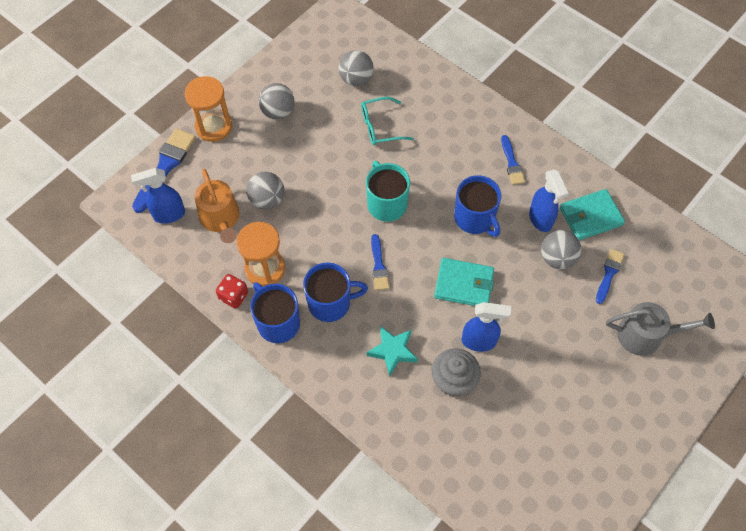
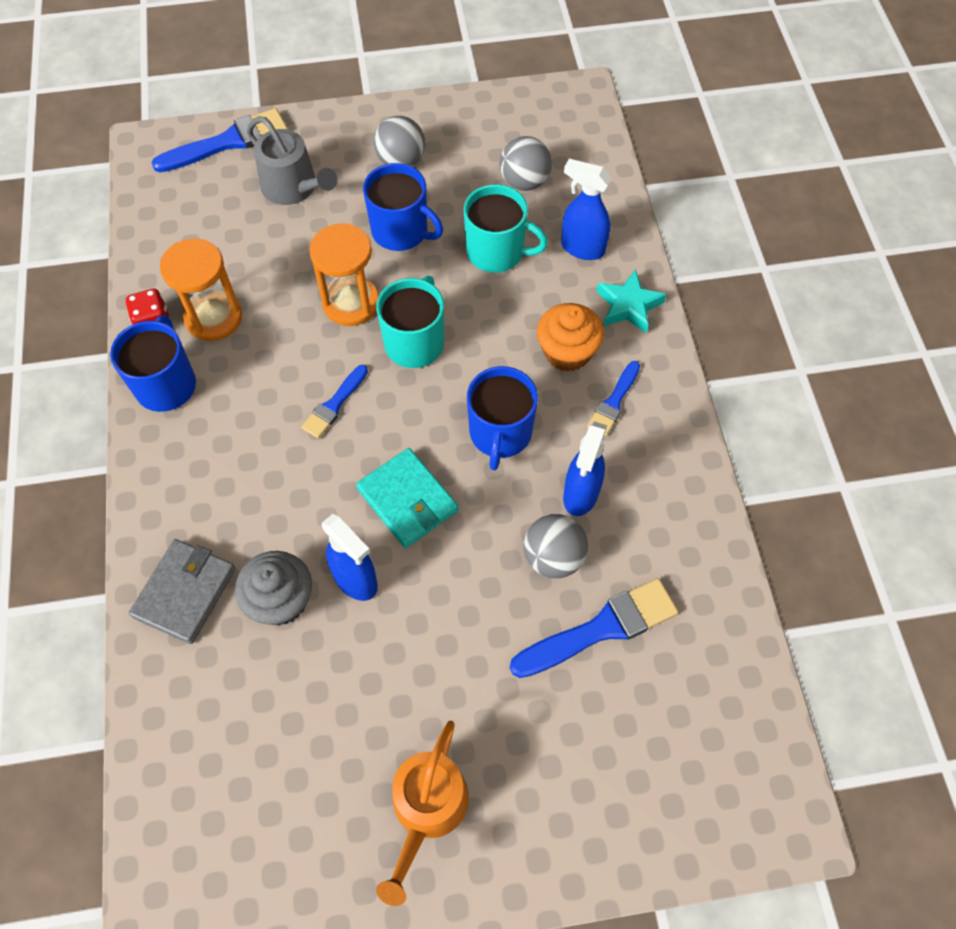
camera: 40 degrees right, 0 degrees up
blue spray bottle [131,168,185,224] -> blue spray bottle moved to [561,159,612,260]
orange hourglass [185,76,232,142] -> orange hourglass moved to [309,223,379,326]
orange watering can [195,169,240,243] -> orange watering can moved to [376,721,469,906]
grey ball [246,172,284,210] -> none
blue mug [303,263,368,322] -> blue mug moved to [363,163,443,251]
turquoise glasses [361,97,414,145] -> turquoise mug [464,184,548,273]
turquoise star [367,326,418,376] -> turquoise star moved to [597,269,667,333]
turquoise wallet [560,189,625,240] -> none
blue brush [596,249,625,304] -> blue brush [510,578,678,678], size x1.71
grey watering can [606,302,715,356] -> grey watering can moved to [247,116,337,205]
none -> grey wallet [129,539,236,644]
none -> orange cupcake [537,303,604,372]

